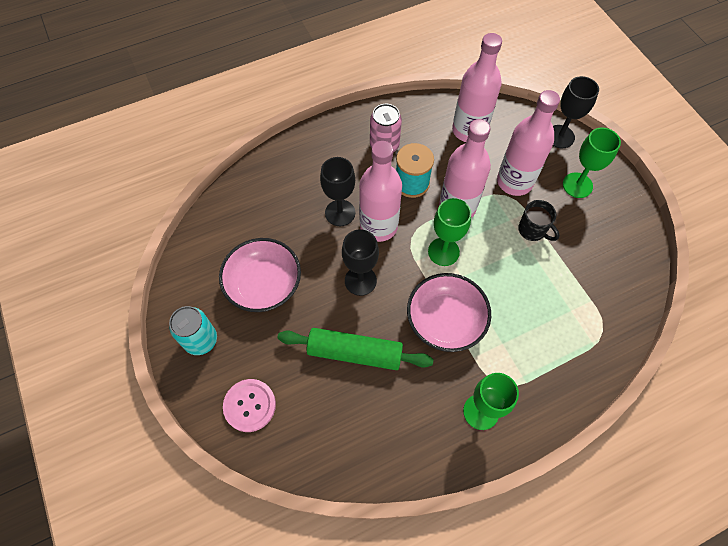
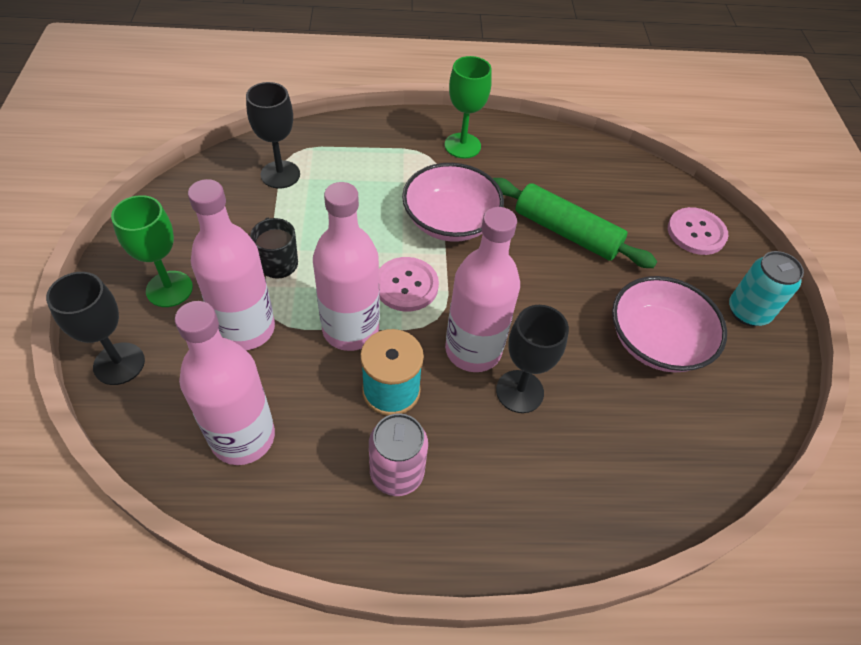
camera: 160 degrees left, 10 degrees down
black goblet [342,229,379,296] -> black goblet moved to [246,82,300,189]
green goblet [428,198,471,266] -> pink button [379,257,439,312]

